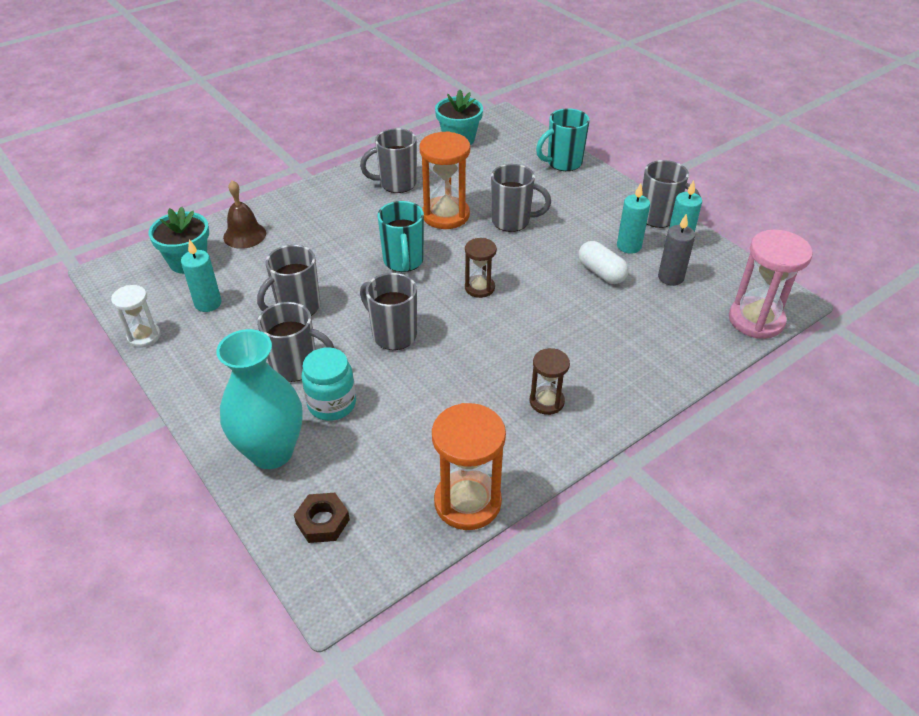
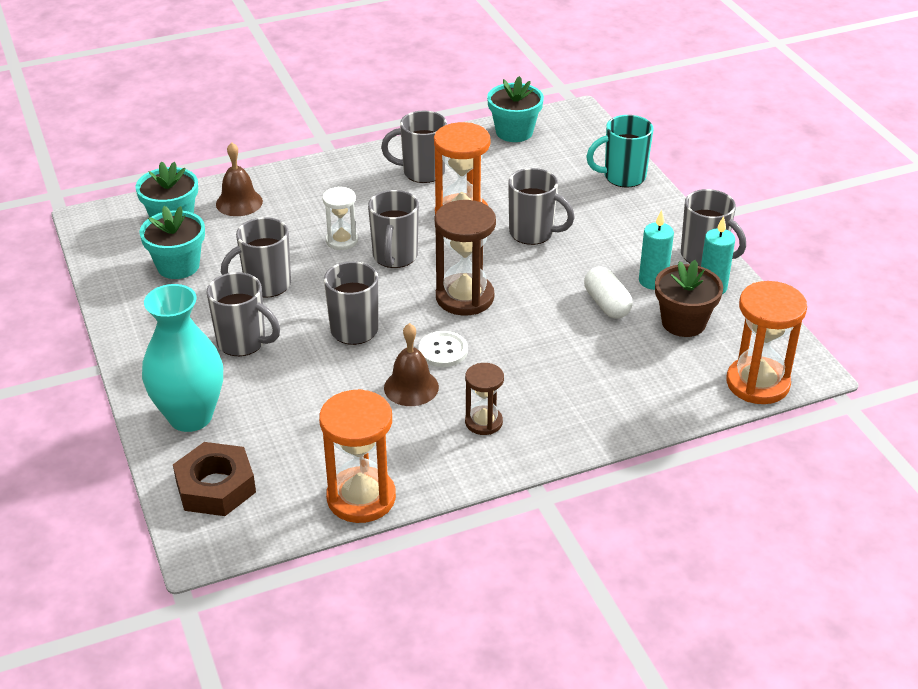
camera: 15 degrees right, 5 degrees down
white hourglass [111,285,161,348] -> white hourglass moved to [322,187,358,250]
turquoise candle [181,239,222,312] -> turquoise flower pot [139,206,205,279]
brown nut [294,493,350,543] -> brown nut [173,442,256,516], size x1.56
turquoise jar [301,347,356,421] -> none
turquoise mug [378,201,424,272] -> grey mug [368,190,419,268]
brown hourglass [465,238,497,298] -> brown hourglass [435,200,496,316], size x1.73
grey candle [658,214,695,286] -> brown flower pot [655,260,723,337]
pink hourglass [729,230,813,339] -> orange hourglass [726,281,807,404]
none -> brown bell [384,323,439,406]
none -> white button [419,331,468,367]

